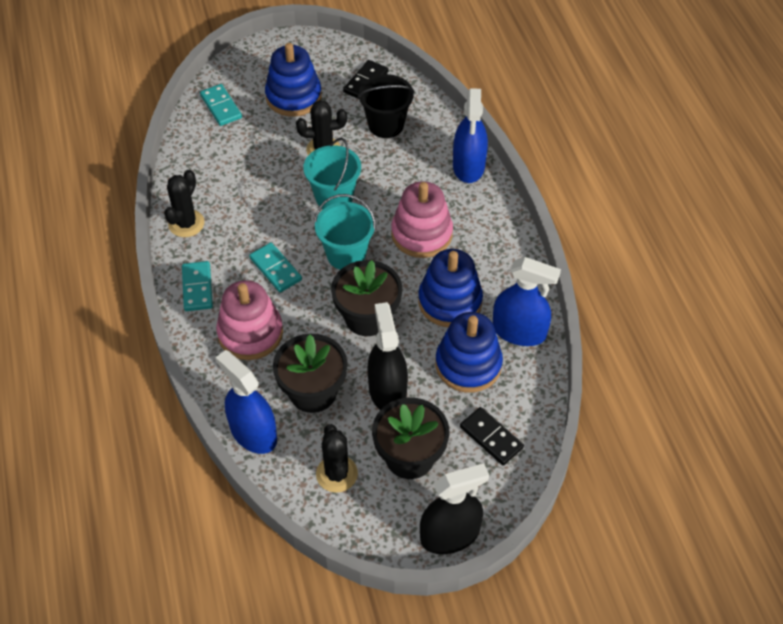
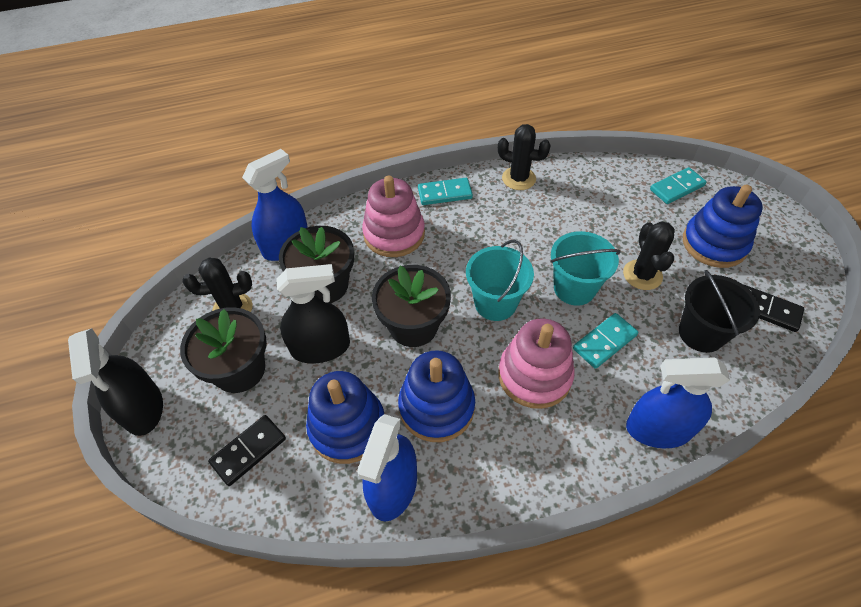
camera: 90 degrees right, 0 degrees up
turquoise domino [249,242,302,292] -> turquoise domino moved to [573,313,638,369]

